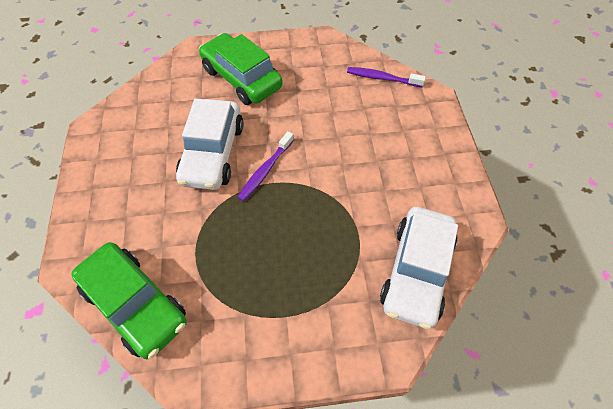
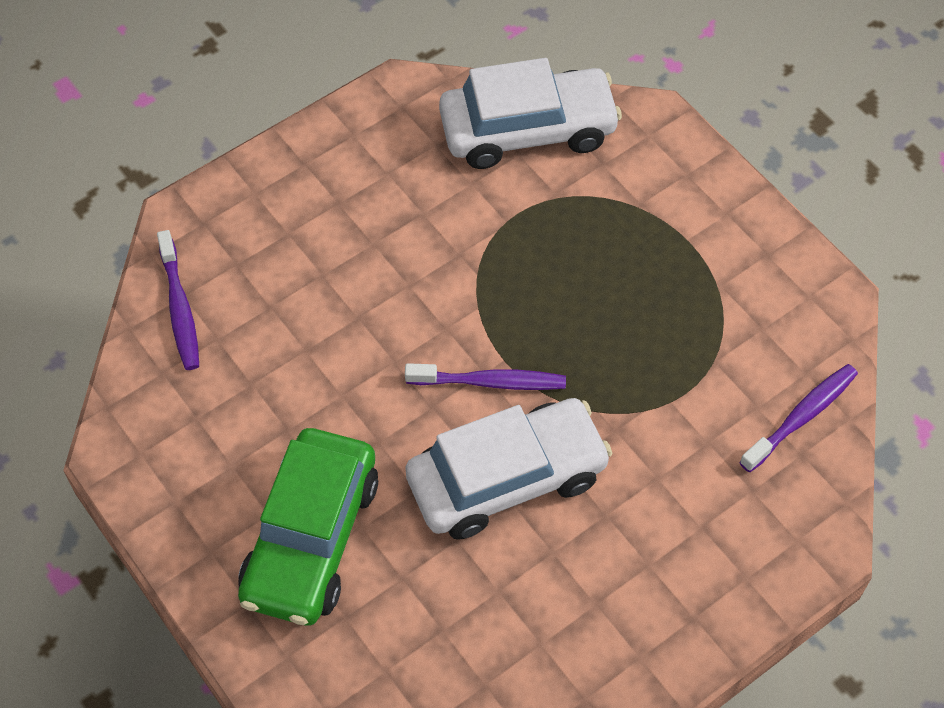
camera: 120 degrees left, 0 degrees up
green car [71,242,187,359] -> purple toothbrush [739,364,858,472]

